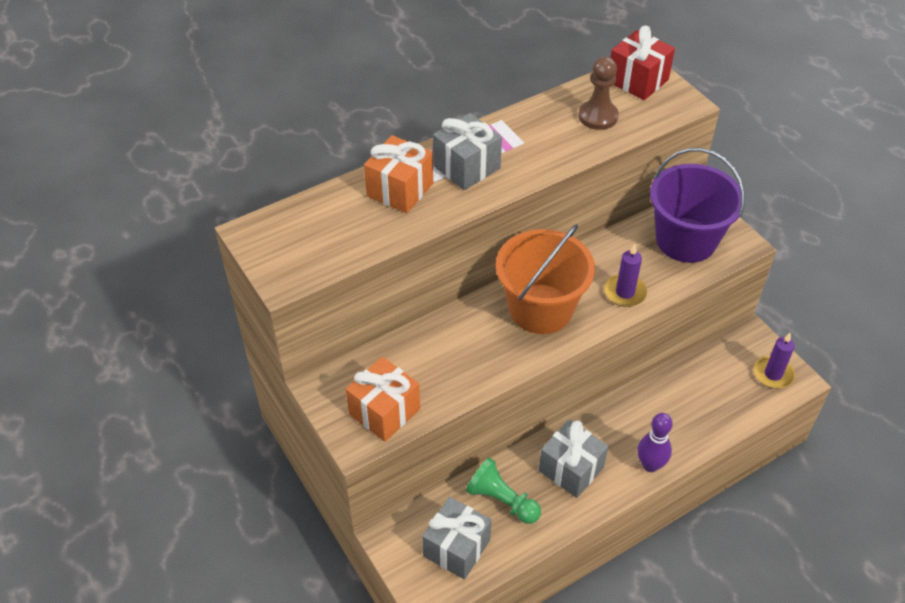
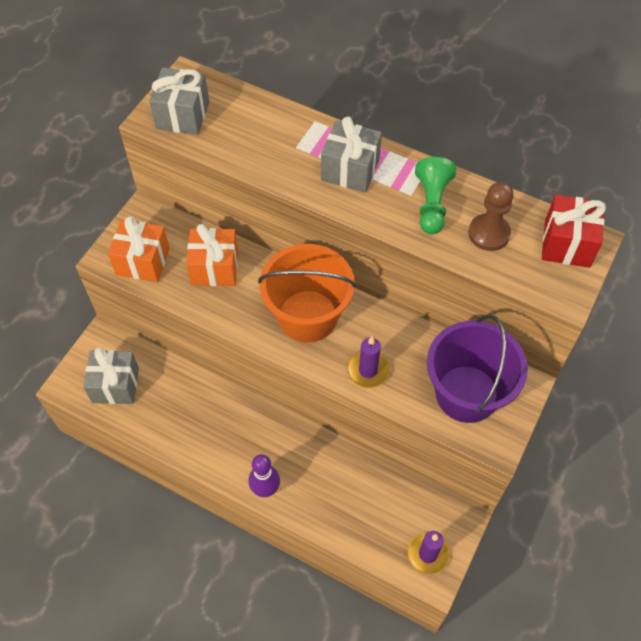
camera: 60 degrees right, 10 degrees up
orange gift [364,135,433,213] -> orange gift moved to [186,224,238,286]
green pawn [466,457,541,524] -> green pawn moved to [415,157,456,234]
grey gift [539,419,608,498] -> grey gift moved to [149,67,209,135]

